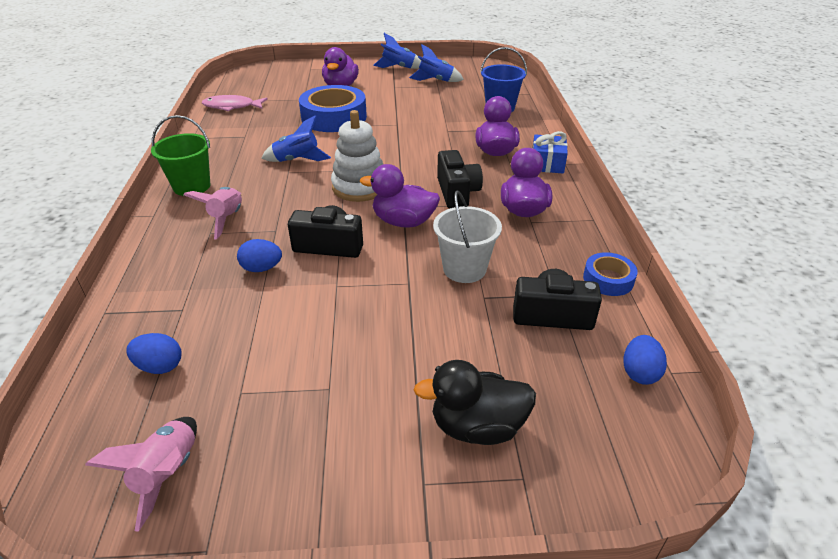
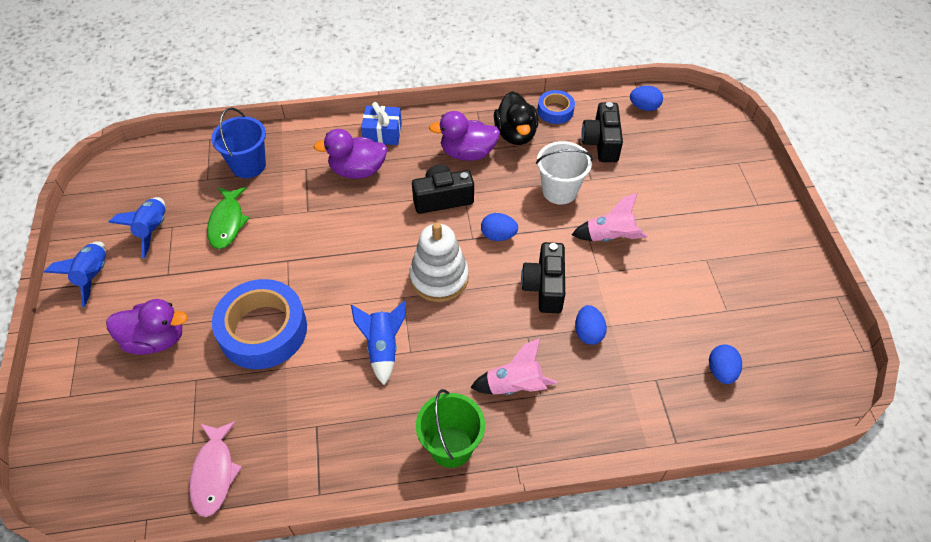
camera: 95 degrees left, 15 degrees up
pink rocket [85,417,197,532] -> pink rocket moved to [572,193,648,242]
purple duck [360,164,440,228] -> blue egg [481,213,518,241]
black duck [414,360,536,445] -> black duck moved to [494,91,539,145]
none -> green fish [207,187,250,249]

